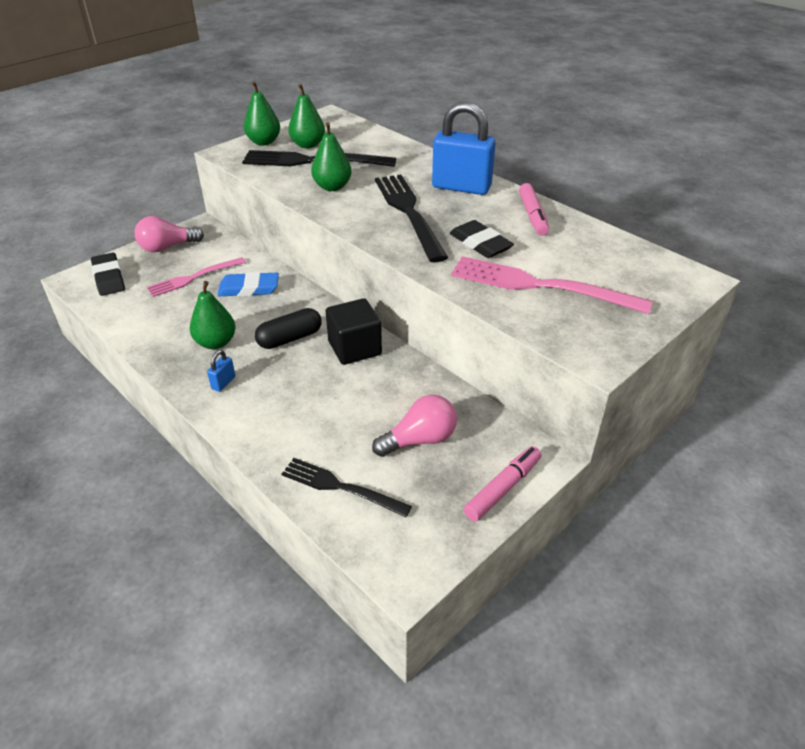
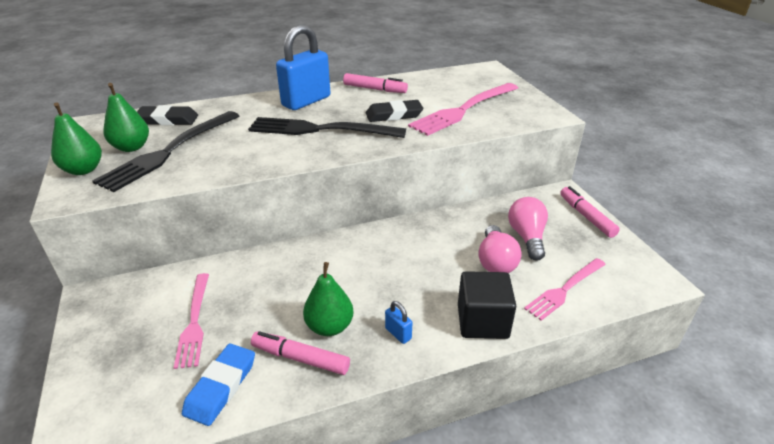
camera: 65 degrees left, 5 degrees down
black eraser [91,252,125,296] -> black eraser moved to [137,105,198,125]
pink light bulb [134,216,204,252] -> pink light bulb moved to [478,225,521,273]
blue eraser [218,272,279,297] -> blue eraser moved to [182,343,255,426]
black capsule [255,308,322,349] -> none
black fork [281,458,412,517] -> pink fork [524,258,606,321]
green pear [311,122,352,191] -> none
black cube [326,298,382,365] -> black cube moved to [458,271,516,339]
none -> pink marker [251,331,350,375]

